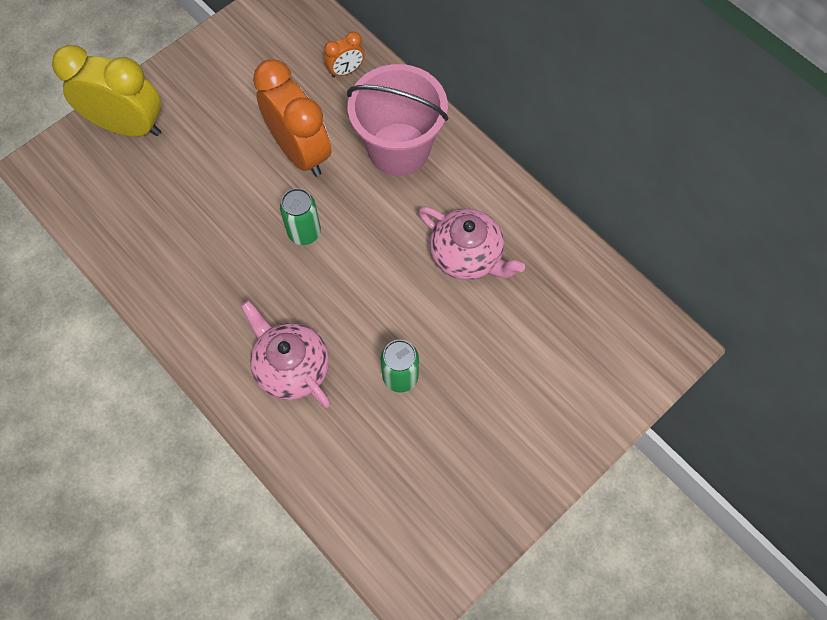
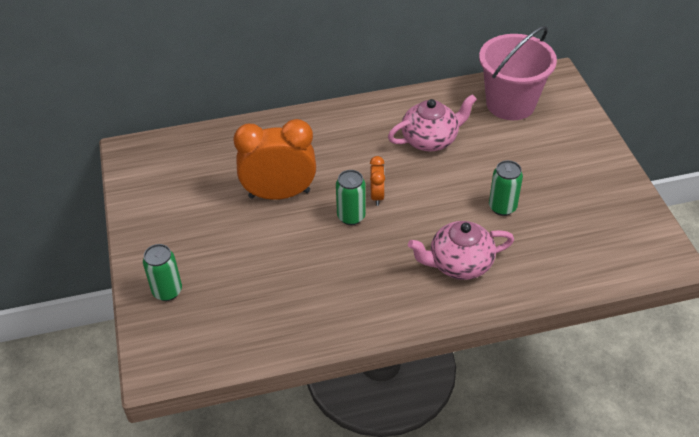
camera: 60 degrees left, 20 degrees down
yellow clock [52,45,161,137] -> green can [143,244,182,301]
orange clock [324,32,364,78] -> orange clock moved to [370,156,385,206]
pink bucket [347,64,448,176] -> pink bucket moved to [479,26,557,120]

